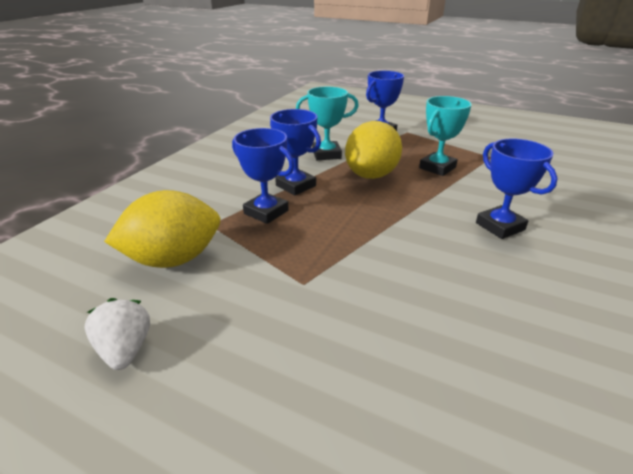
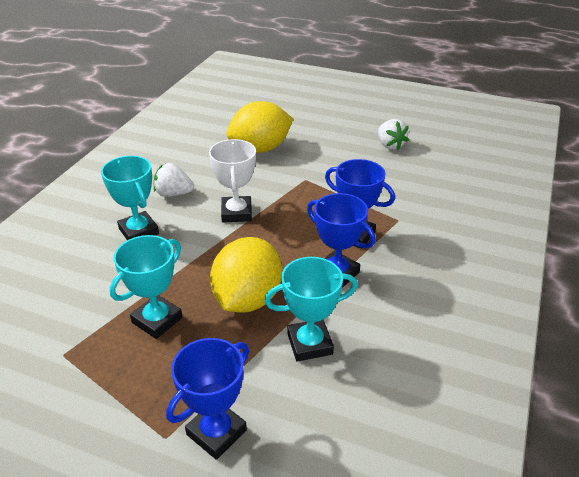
camera: 175 degrees right, 5 degrees up
yellow lemon [104,190,220,268] -> yellow lemon moved to [226,101,293,153]
blue trophy [476,138,558,239] -> turquoise trophy [101,156,159,240]
none -> white strawberry [154,163,194,197]
none -> white trophy [209,139,256,223]

